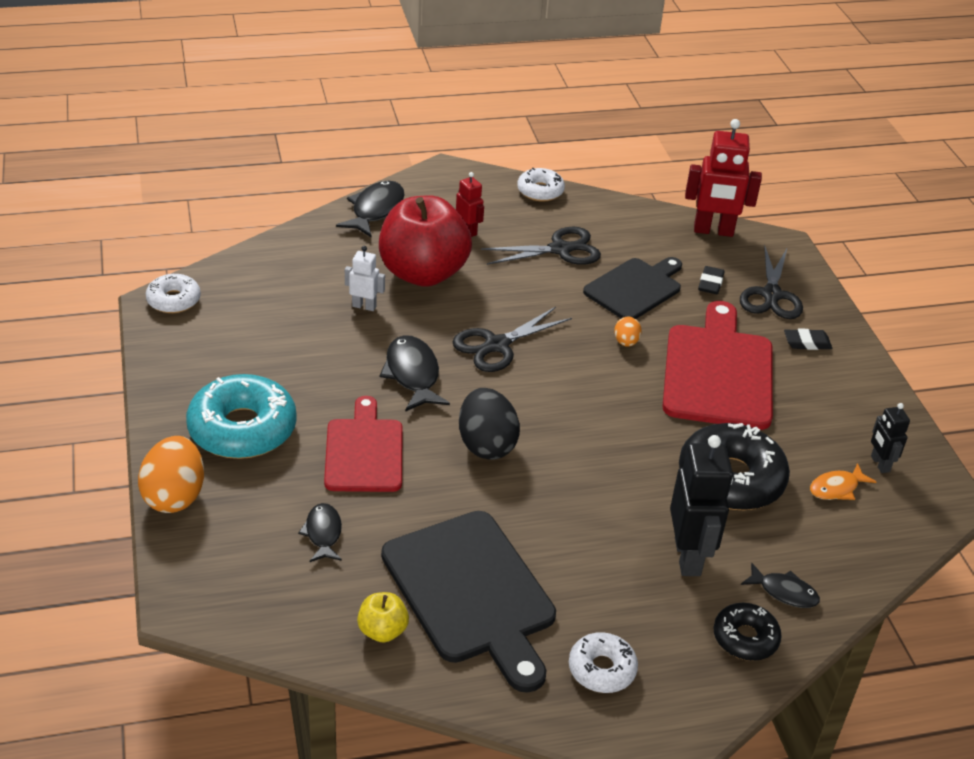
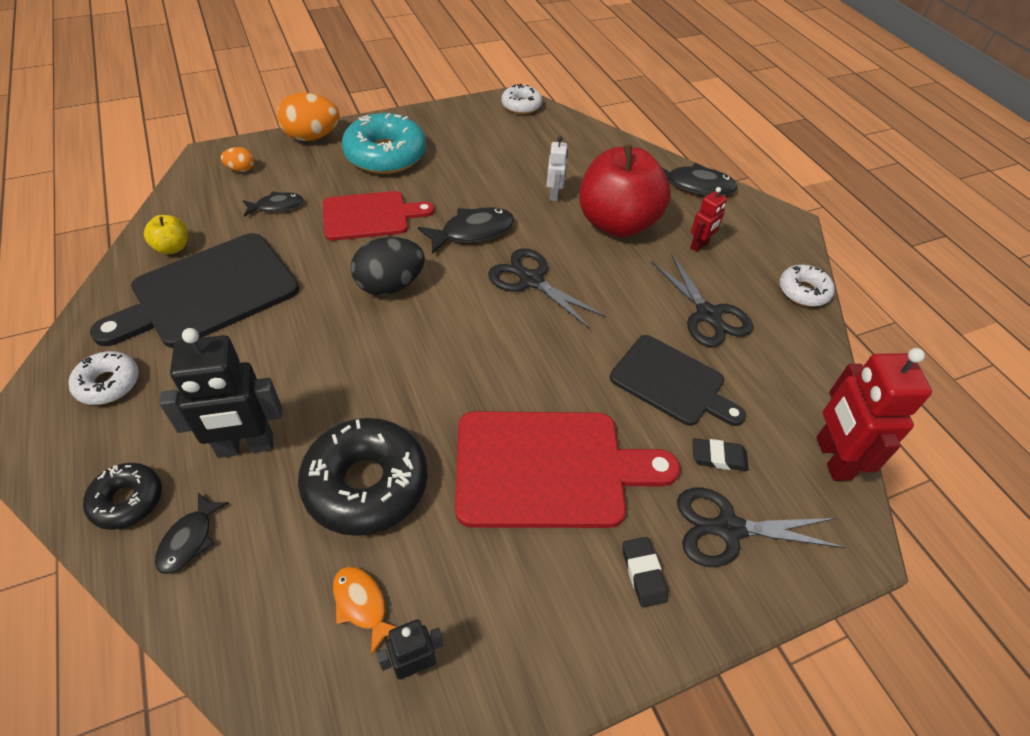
camera: 80 degrees right, 10 degrees up
orange egg [614,317,642,347] -> orange egg moved to [221,147,254,172]

